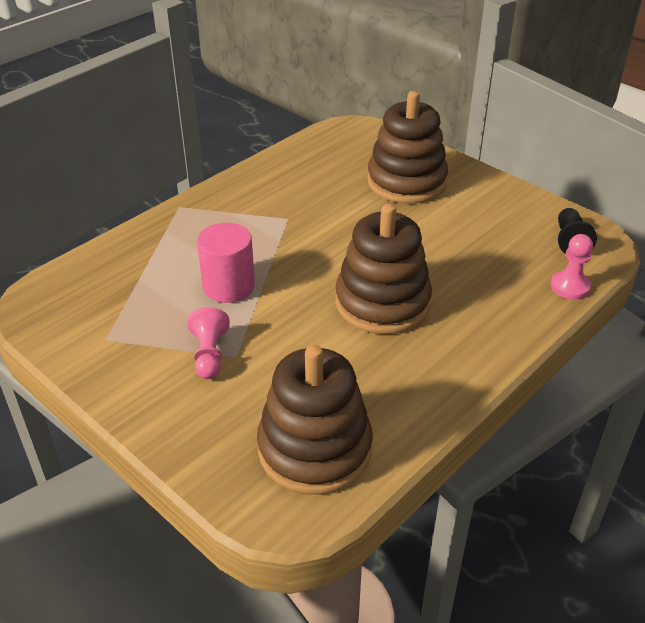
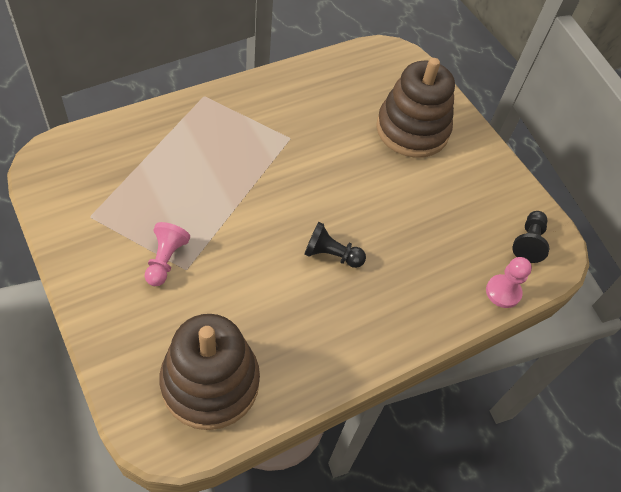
camera: 10 degrees right, 15 degrees up
pink cylinder [197,223,255,303] -> none
brown stacking toy [335,204,432,334] -> black pawn [304,222,366,268]

